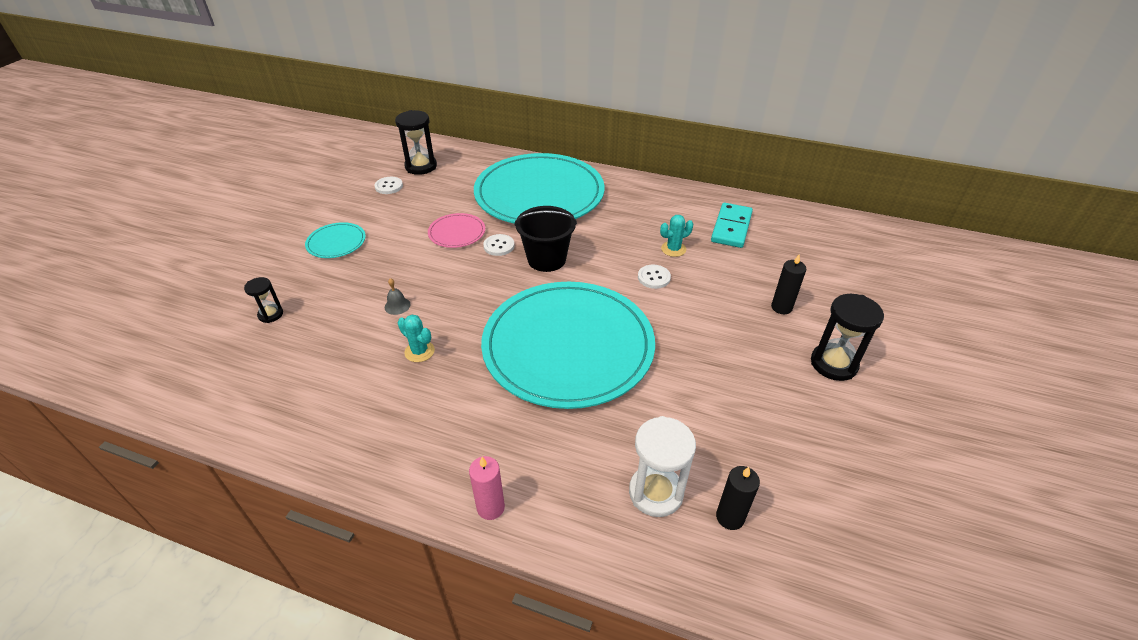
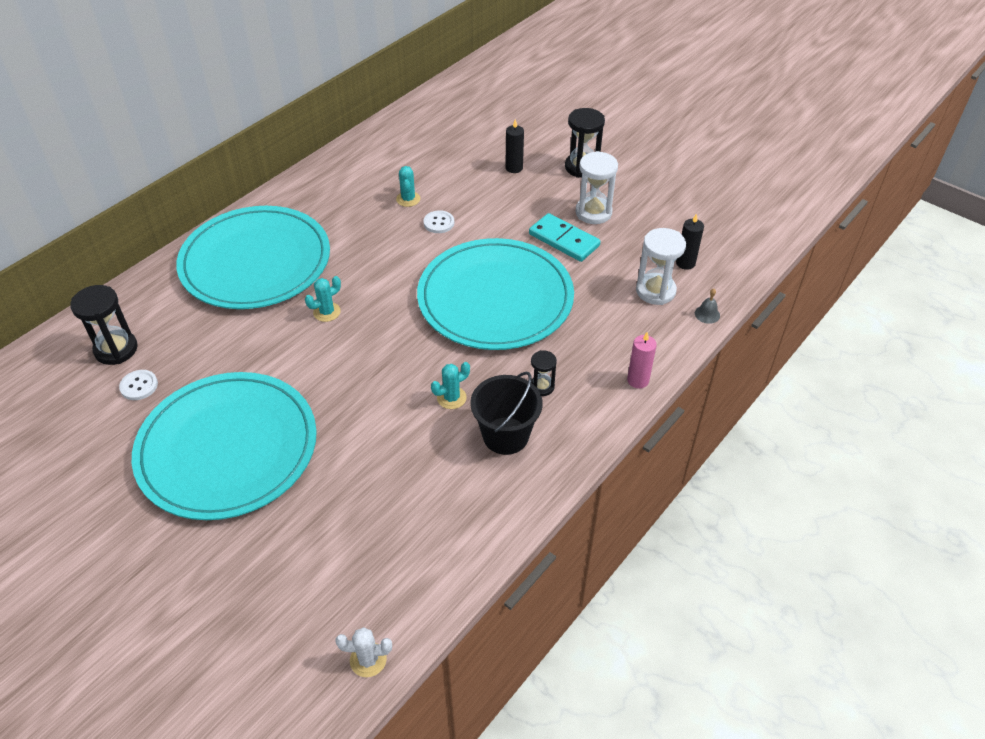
camera: 70 degrees left, 5 degrees up
black hourglass [244,277,283,323] -> black hourglass moved to [531,350,557,396]
turquoise plate [305,222,366,258] -> turquoise plate [132,372,317,520], size x2.45
grey bell [385,278,411,315] -> grey bell moved to [695,289,720,324]
pink plate [428,213,485,248] -> none
white button [483,234,515,256] -> turquoise cactus [305,276,341,322]
black bucket [514,206,577,272] -> black bucket moved to [470,372,543,455]
turquoise domino [711,203,753,248] -> turquoise domino moved to [529,213,601,262]
none -> white cactus [335,627,392,677]
none -> white hourglass [575,151,618,224]

